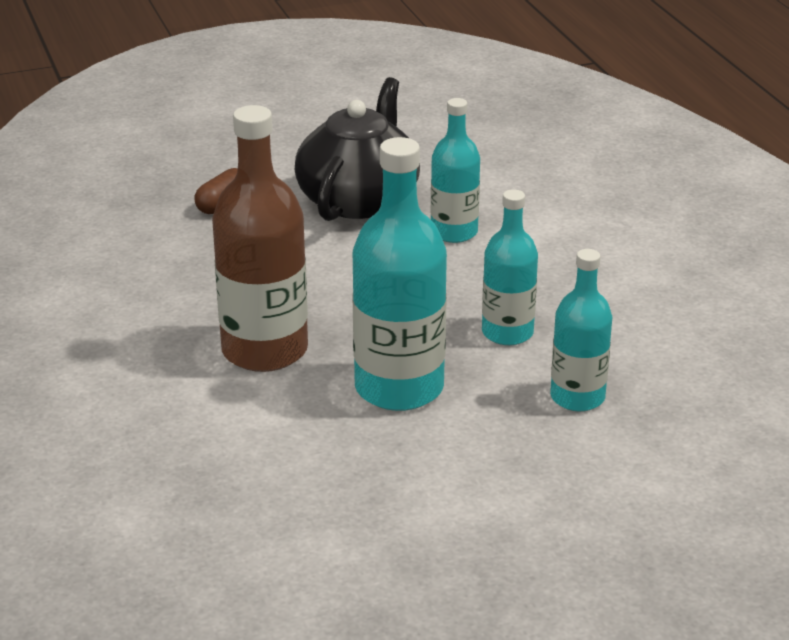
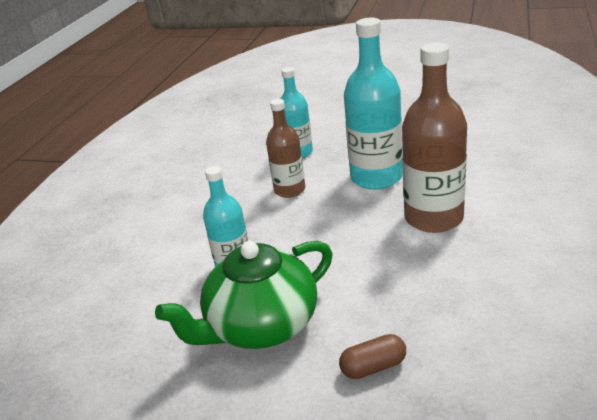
camera: 140 degrees left, 0 degrees up
black teapot [295,77,420,221] -> green teapot [155,241,333,349]
turquoise bottle [482,189,538,345] -> brown bottle [266,99,305,198]

